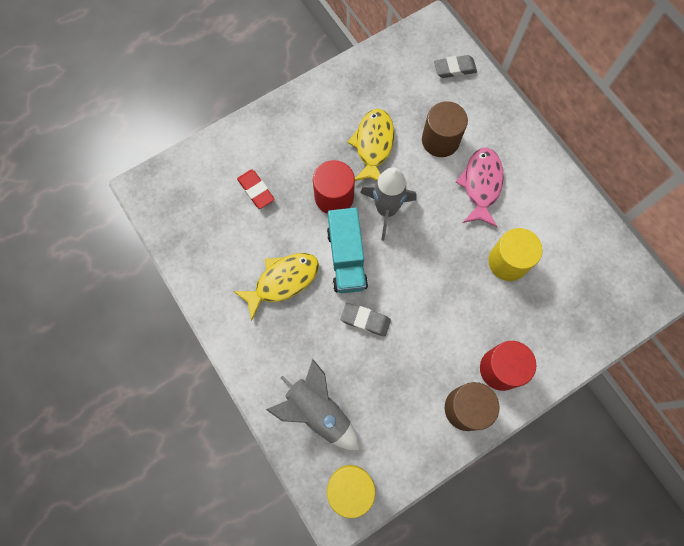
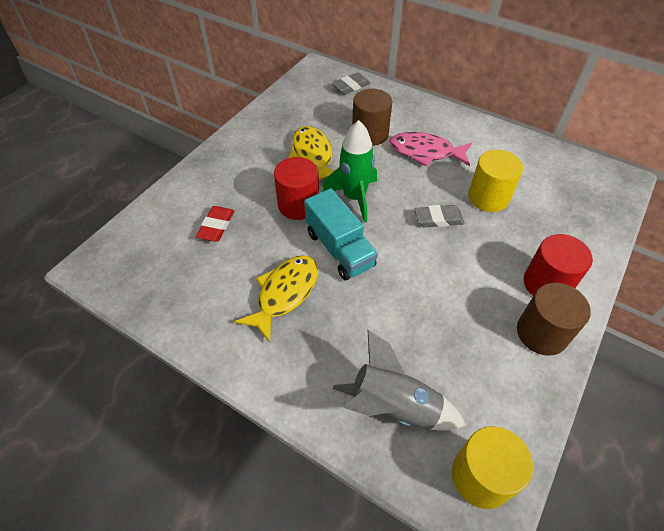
camera: 25 degrees left, 20 degrees down
red eraser [237,169,275,209] -> red eraser turned 75 degrees clockwise [196,206,234,241]
grey eraser [340,303,391,337] -> grey eraser moved to [414,205,465,228]
grey rocket [360,167,417,241] -> green rocket [322,120,377,222]
pink fish [455,148,504,227] -> pink fish turned 60 degrees counterclockwise [390,132,472,167]

